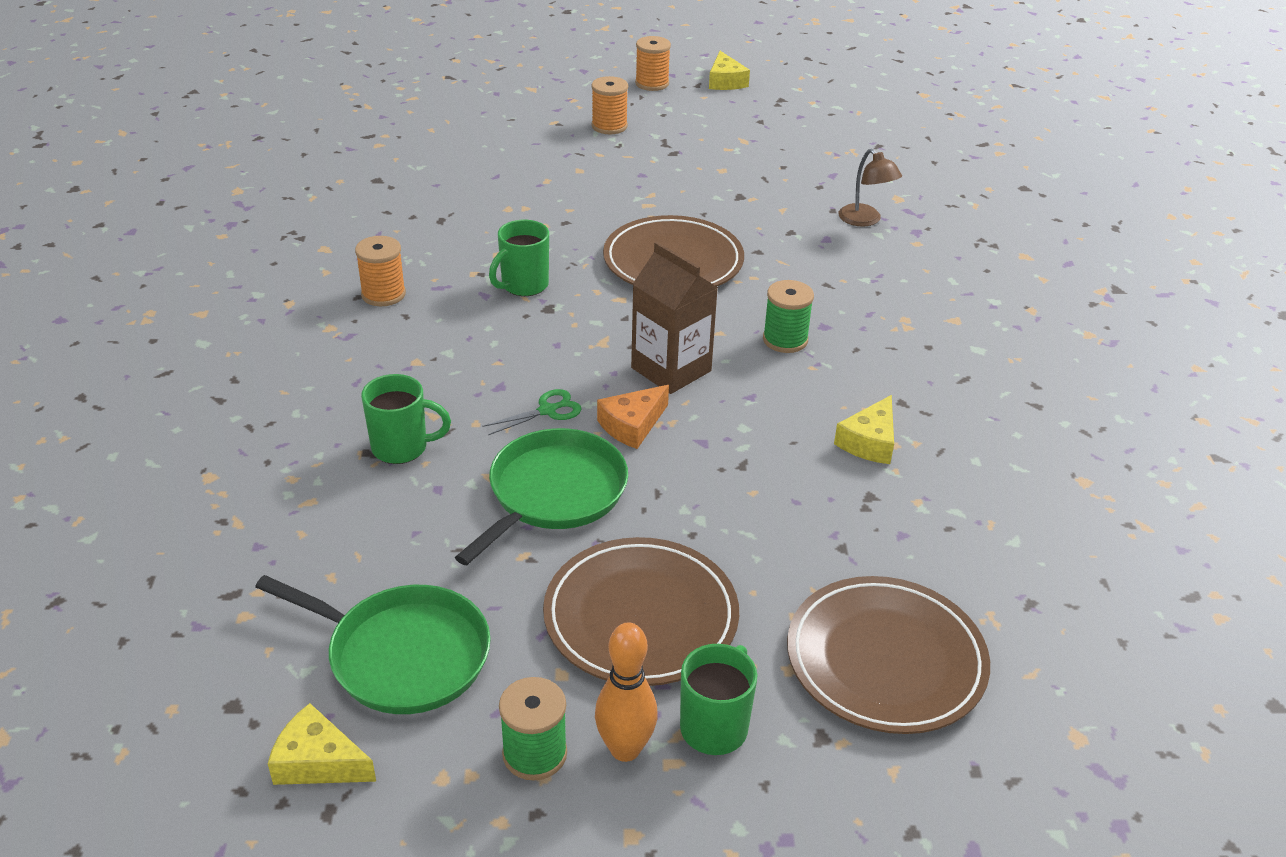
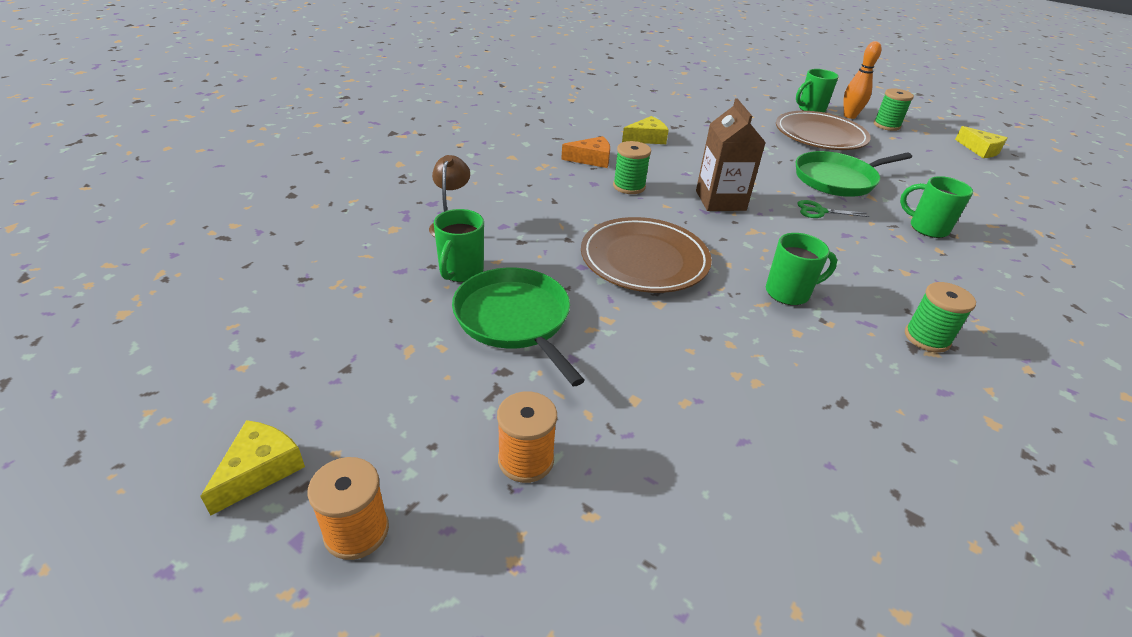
camera: 145 degrees left, 0 degrees up
green pan [255,575,491,714] -> green pan moved to [452,268,585,386]
orange spool [355,236,406,306] -> green spool [905,282,976,353]
orange cheese [597,385,669,449] -> orange cheese moved to [561,136,610,168]
brown plate [787,576,990,734] -> none
none -> green mug [434,209,484,282]

